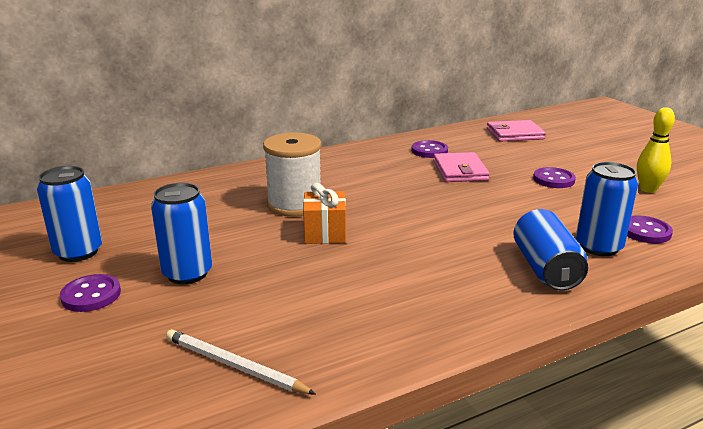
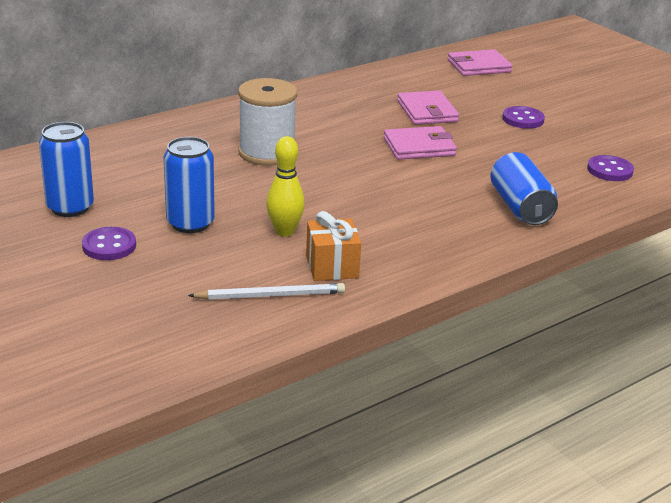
camera: 10 degrees left, 5 degrees up
white pencil [166,329,316,394] -> white pencil turned 150 degrees clockwise [188,283,345,300]
orange gift [303,183,346,244] -> orange gift moved to [306,211,361,281]
purple button [411,140,448,158] -> none
blue can [576,162,638,256] -> none
yellow bowling pin [637,107,675,193] -> yellow bowling pin moved to [266,136,305,237]
none -> pink wallet [384,126,457,160]

